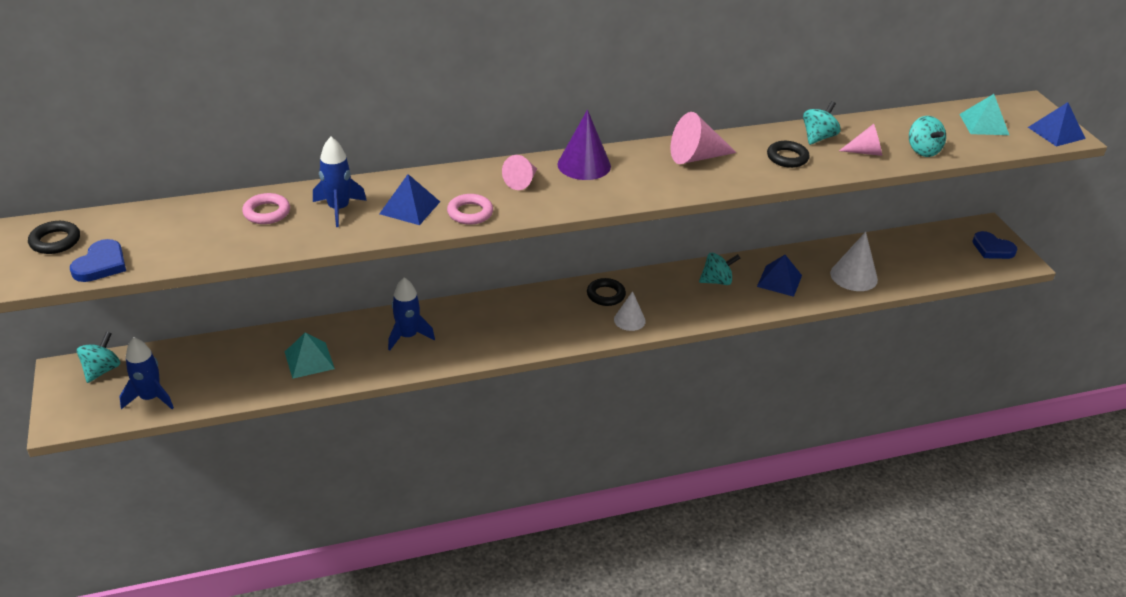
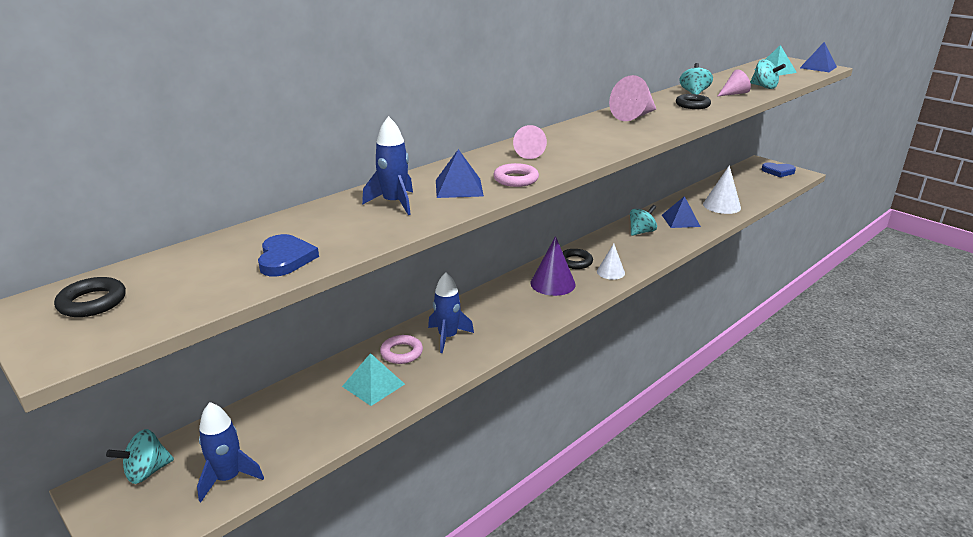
camera: 25 degrees left, 10 degrees down
blue heart [70,239,126,282] -> blue heart moved to [258,234,319,276]
turquoise spinning top [77,332,120,383] -> turquoise spinning top turned 120 degrees counterclockwise [106,429,174,484]
pink ring [242,193,290,224] -> pink ring moved to [380,335,423,364]
purple cone [557,110,611,180] -> purple cone moved to [530,236,576,296]

